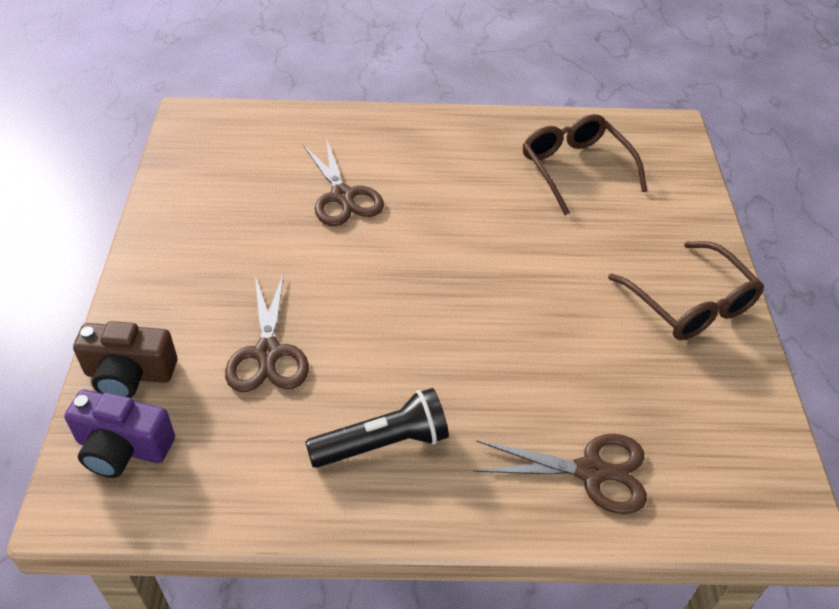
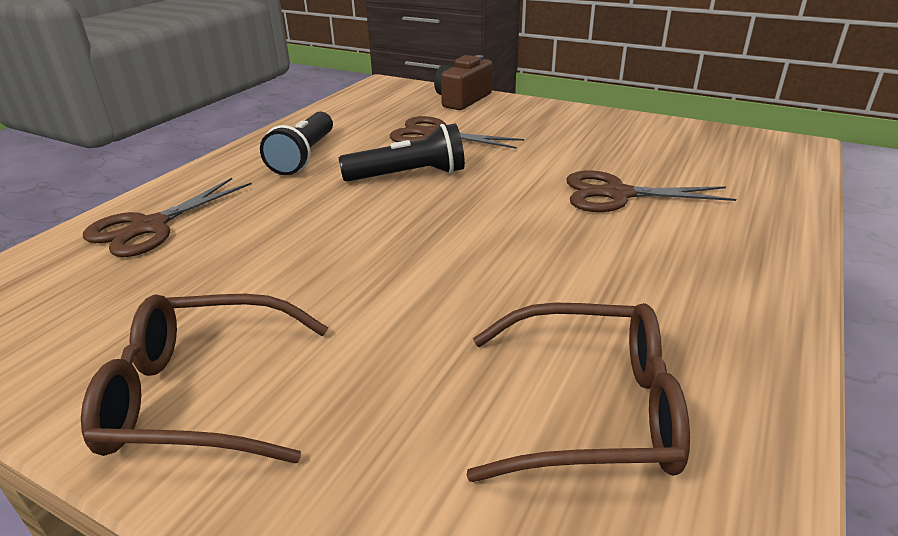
camera: 120 degrees right, 15 degrees down
purple camera [64,390,175,478] -> none
none -> black flashlight [339,124,465,182]

